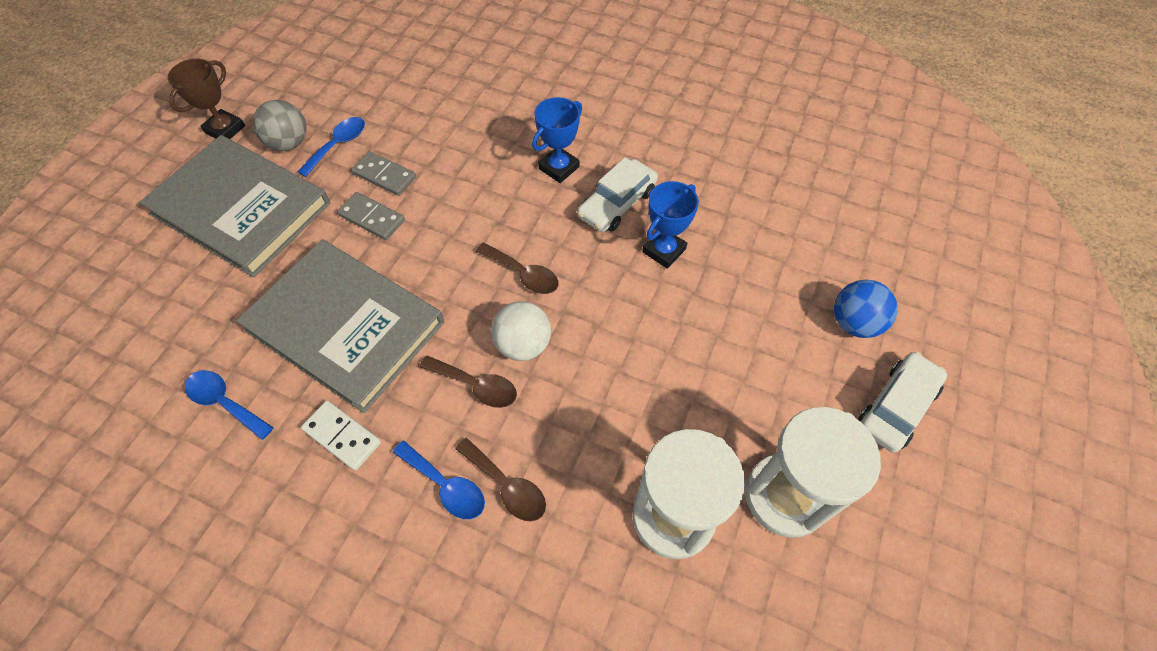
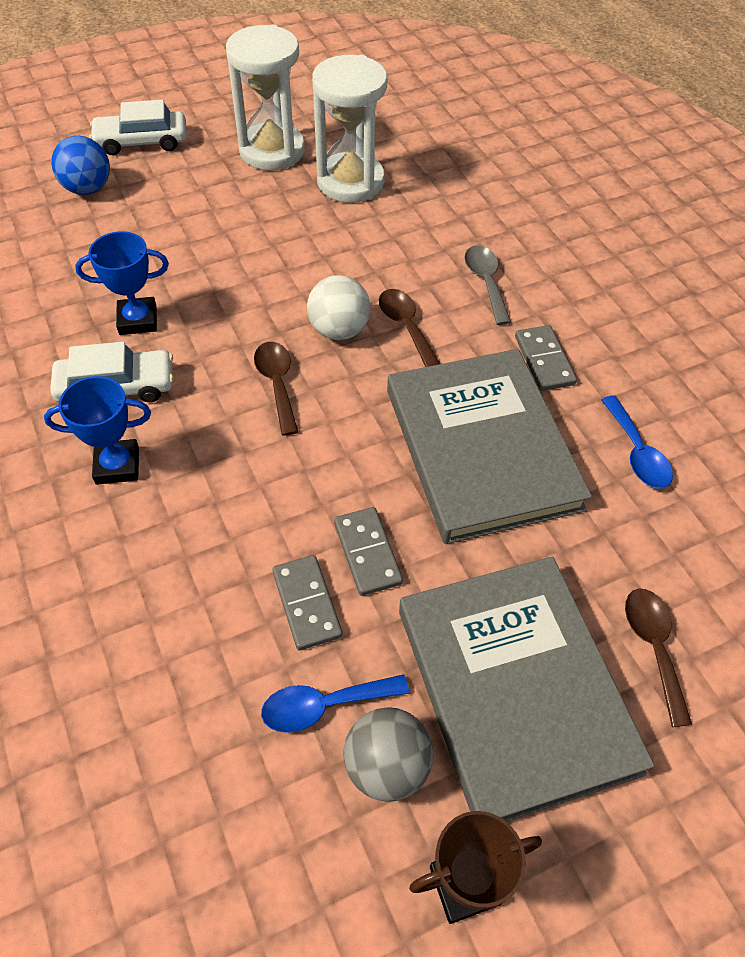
camera: 140 degrees left, 5 degrees down
white domino [301,401,381,471] -> grey domino [515,325,577,391]
blue spoon [393,440,485,519] -> grey spoon [464,245,511,325]
brown spoon [455,438,546,521] -> brown spoon moved to [625,589,692,727]

